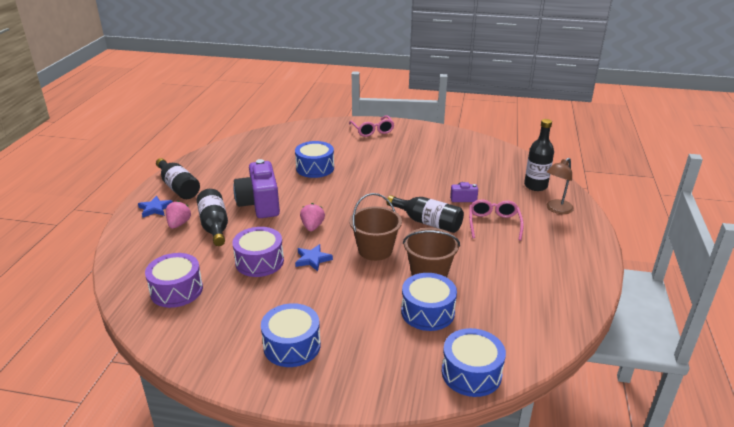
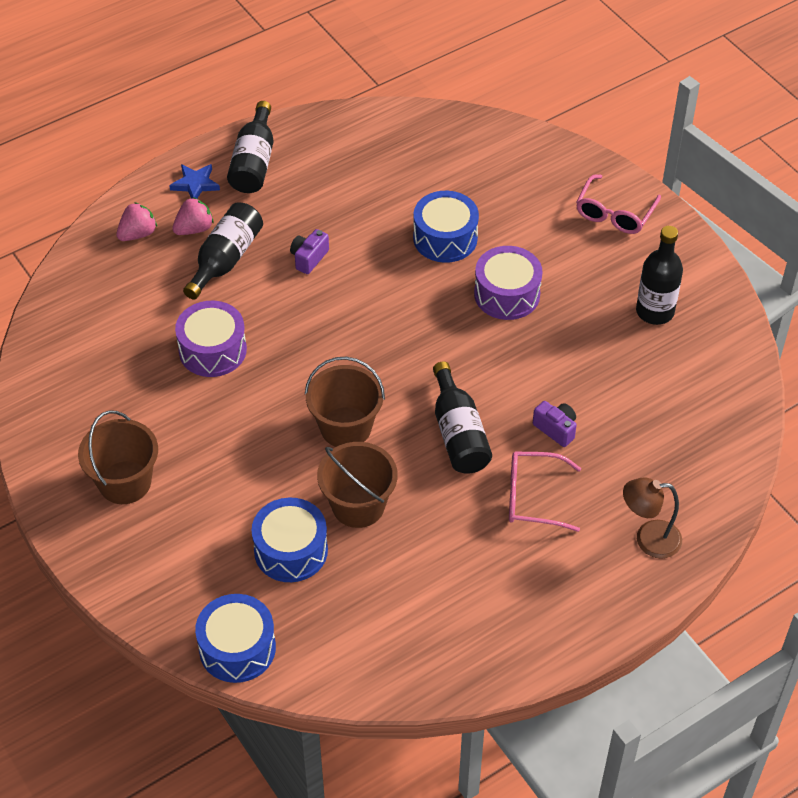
camera: 45 degrees right, 20 degrees up
purple drum [145,253,203,308] -> purple drum moved to [474,246,543,320]
purple camera [233,159,280,218] -> purple camera [290,229,329,274], size x0.46
blue drum [261,303,321,367] -> brown bucket [78,410,158,504]
blue star [295,244,333,271] -> none
pink strawberry [300,203,325,231] -> pink strawberry moved to [116,202,157,241]
pink glasses [469,199,524,241] -> pink glasses turned 135 degrees counterclockwise [509,451,581,532]
black bottle [524,119,554,191] -> black bottle moved to [636,226,683,325]

